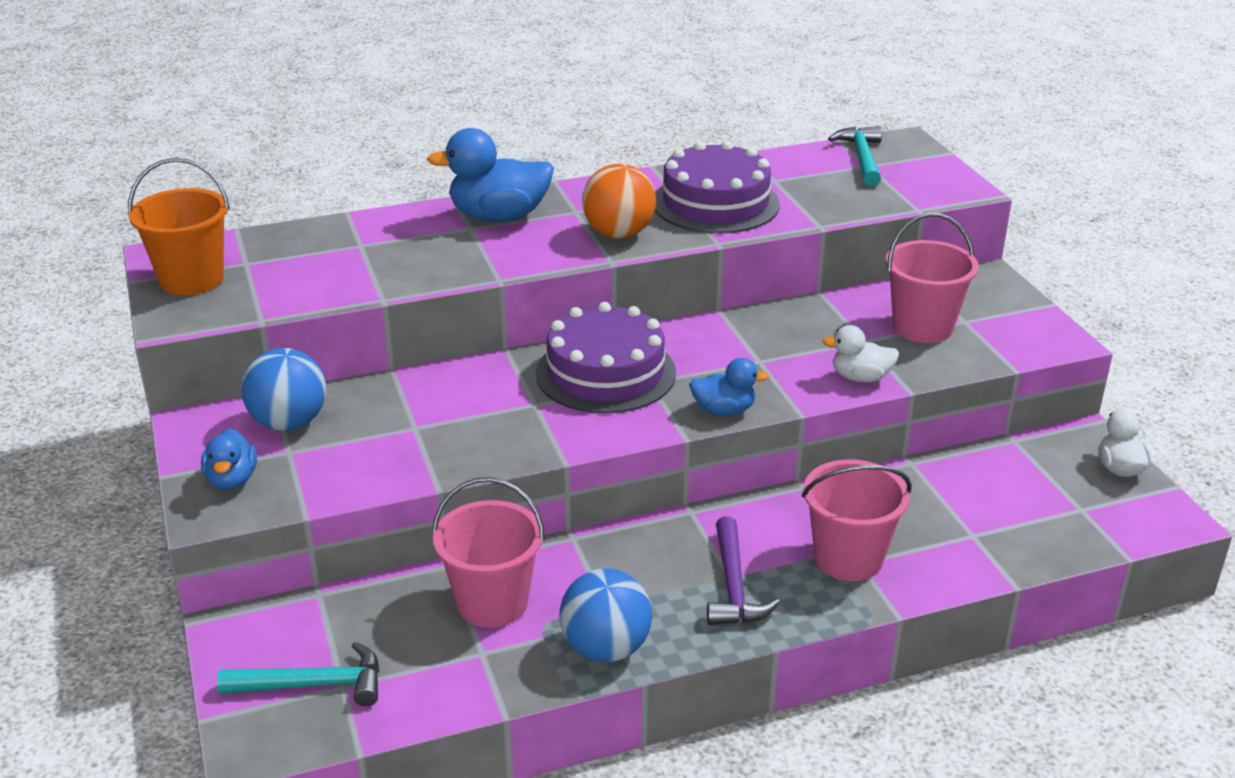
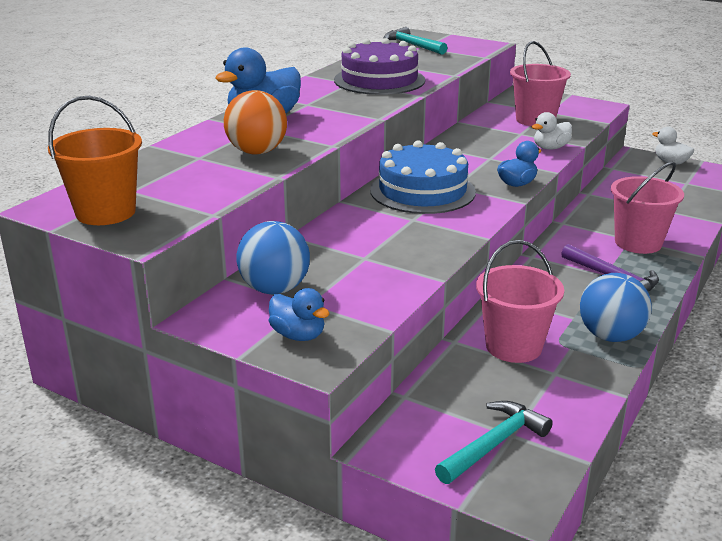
camera: 40 degrees left, 5 degrees down
purple cake [536,302,676,413] -> blue cake [370,140,476,214]
orange ball [582,164,656,238] -> orange ball moved to [224,90,287,154]

